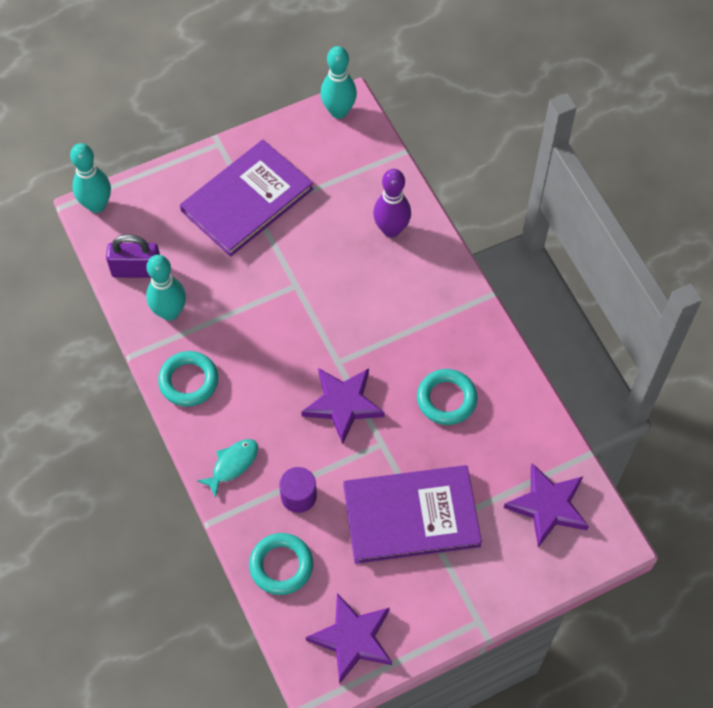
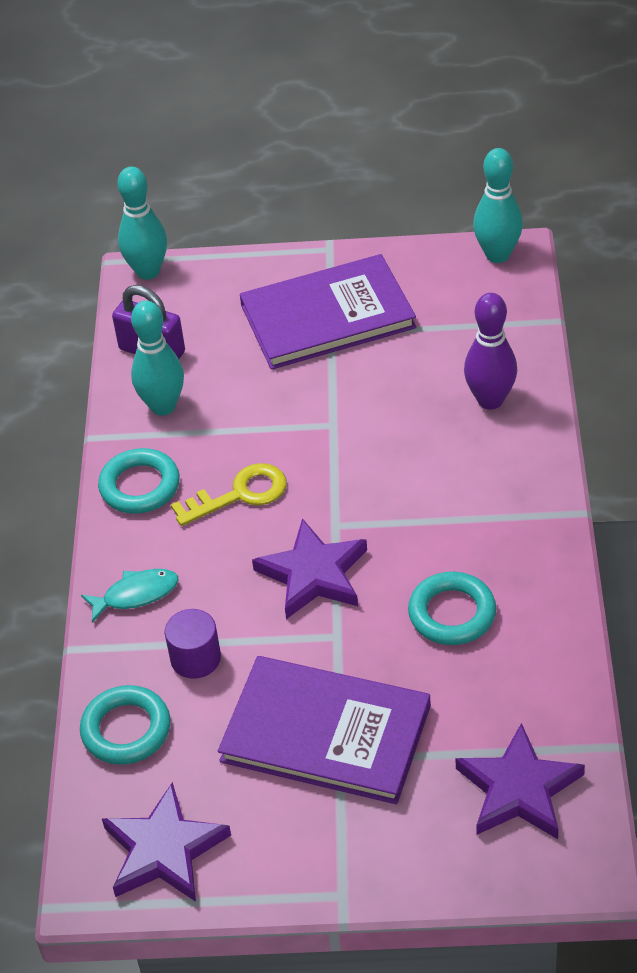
camera: 30 degrees right, 15 degrees down
none -> yellow key [171,463,287,526]

